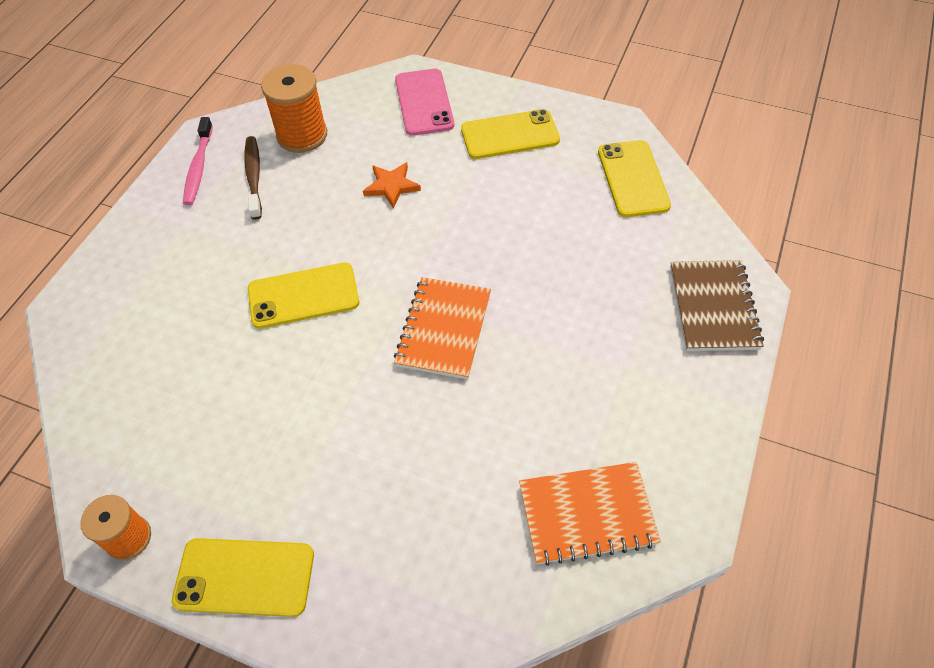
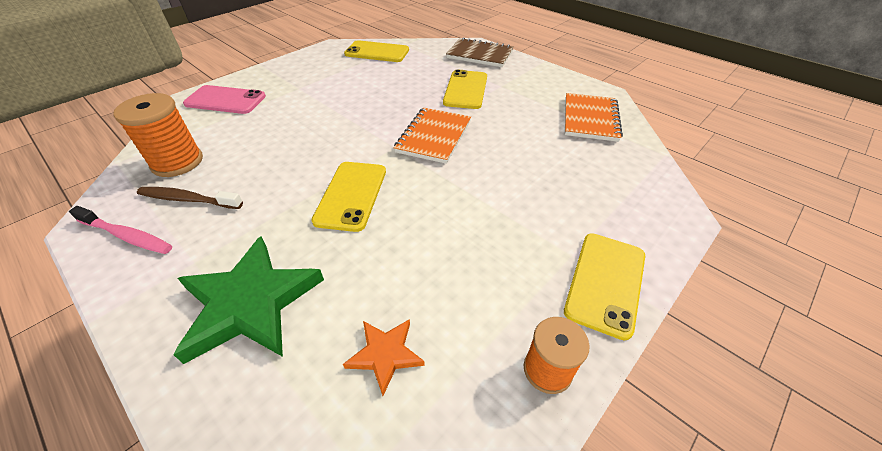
camera: 70 degrees left, 10 degrees down
orange star [363,162,421,209] -> orange star moved to [343,319,425,396]
orange notebook [394,277,491,380] -> orange notebook turned 75 degrees clockwise [394,107,471,164]
yellow phone [461,109,560,159] -> yellow phone moved to [443,70,487,109]
none -> green star [173,236,324,364]

